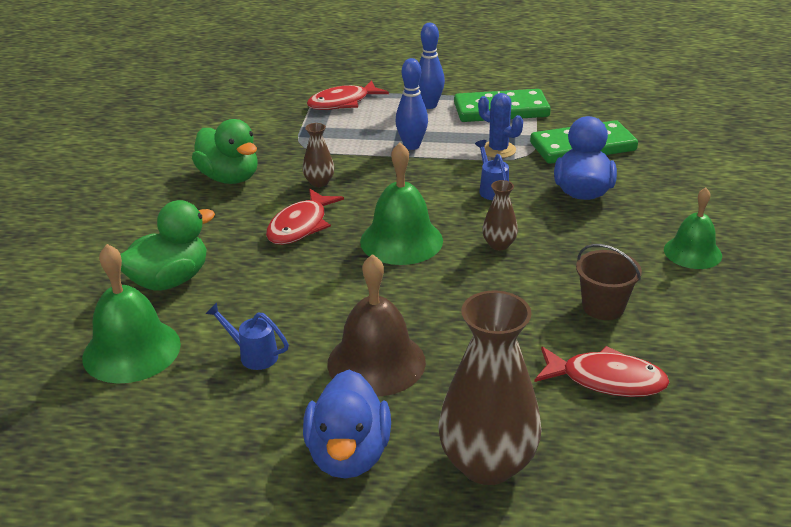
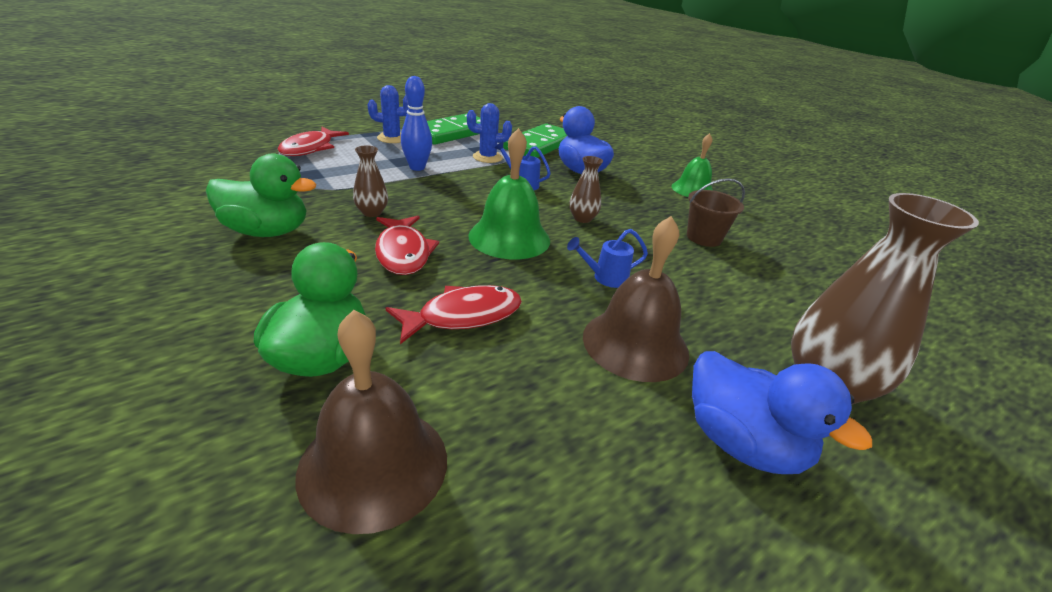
camera: 45 degrees left, 0 degrees up
green bell [82,244,181,384] -> brown bell [296,310,447,534]
blue watering can [206,303,289,370] -> blue watering can moved to [567,229,648,288]
blue bowling pin [419,23,445,109] -> blue cactus [367,85,409,143]
red fish [534,346,670,397] -> red fish moved to [386,285,522,344]

